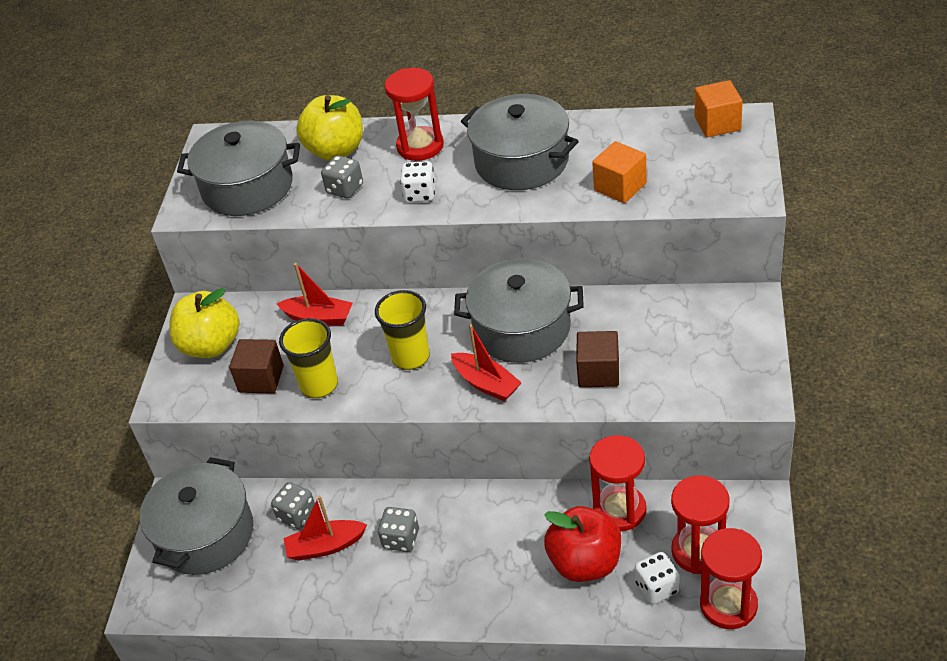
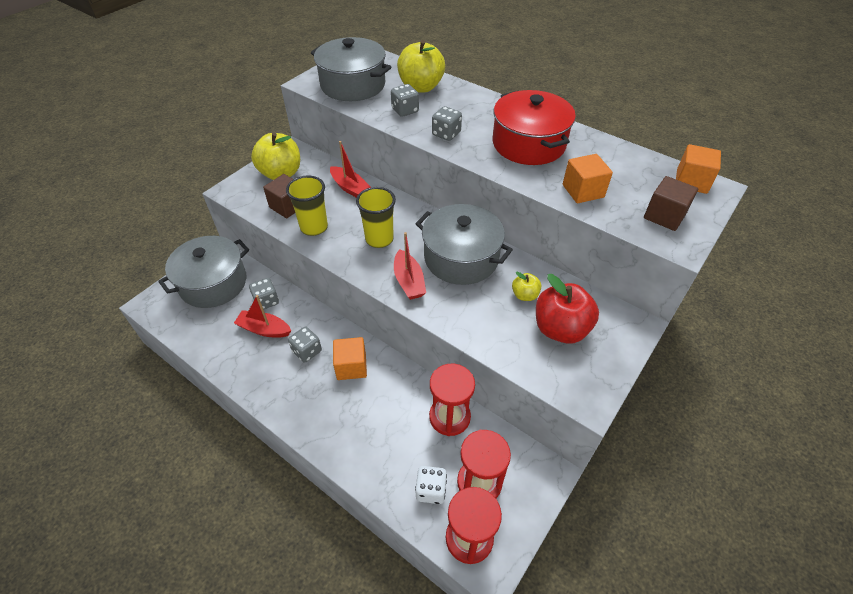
camera: 25 degrees right, 5 degrees up
red hourglass [385,68,444,161] -> none
white dice [400,161,435,202] -> grey dice [432,106,462,141]
grey pot [461,94,579,190] -> red pot [493,90,576,165]
red apple [544,506,621,582] -> red apple moved to [536,274,599,344]
brown cube [576,331,619,387] -> brown cube moved to [644,176,698,231]
none -> orange cube [333,337,367,380]
none -> yellow apple [512,272,541,301]

